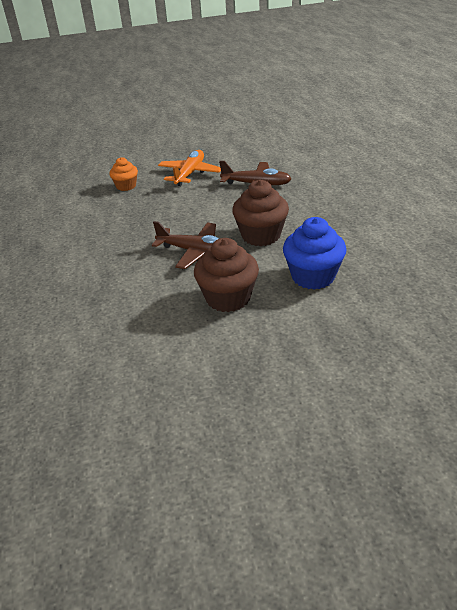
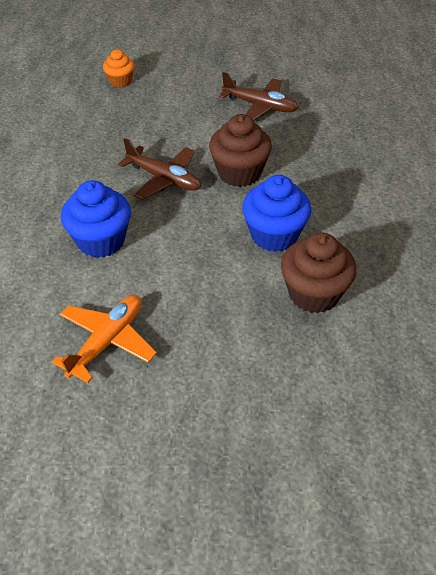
camera: 10 degrees right, 10 degrees up
orange plane [158,150,221,186] -> orange plane moved to [52,295,157,383]
brown cupcake [194,238,259,312] -> brown cupcake moved to [281,233,356,313]
none -> blue cupcake [61,180,131,258]

